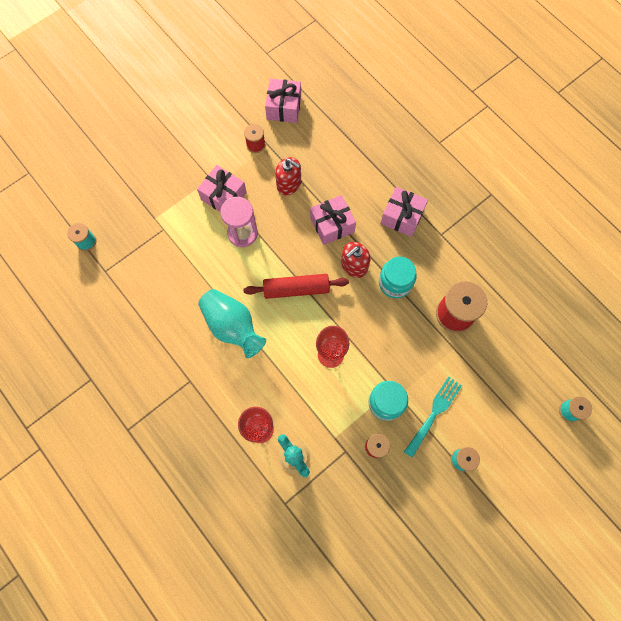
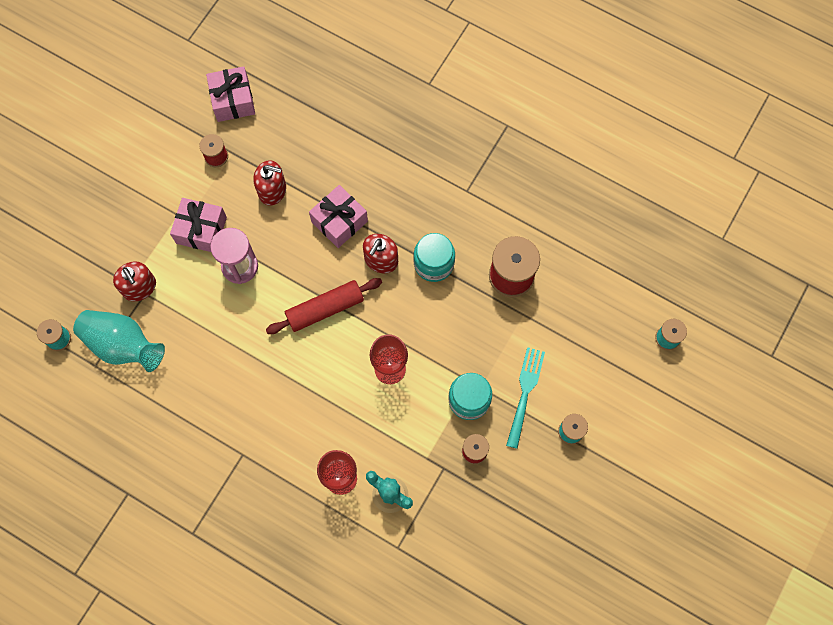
camera: 20 degrees left, 0 degrees up
turquoise vase [198,289,266,358] -> turquoise vase moved to [73,310,165,372]
pink gift [381,187,428,237] -> none
none -> red soap dispenser [113,261,156,302]

